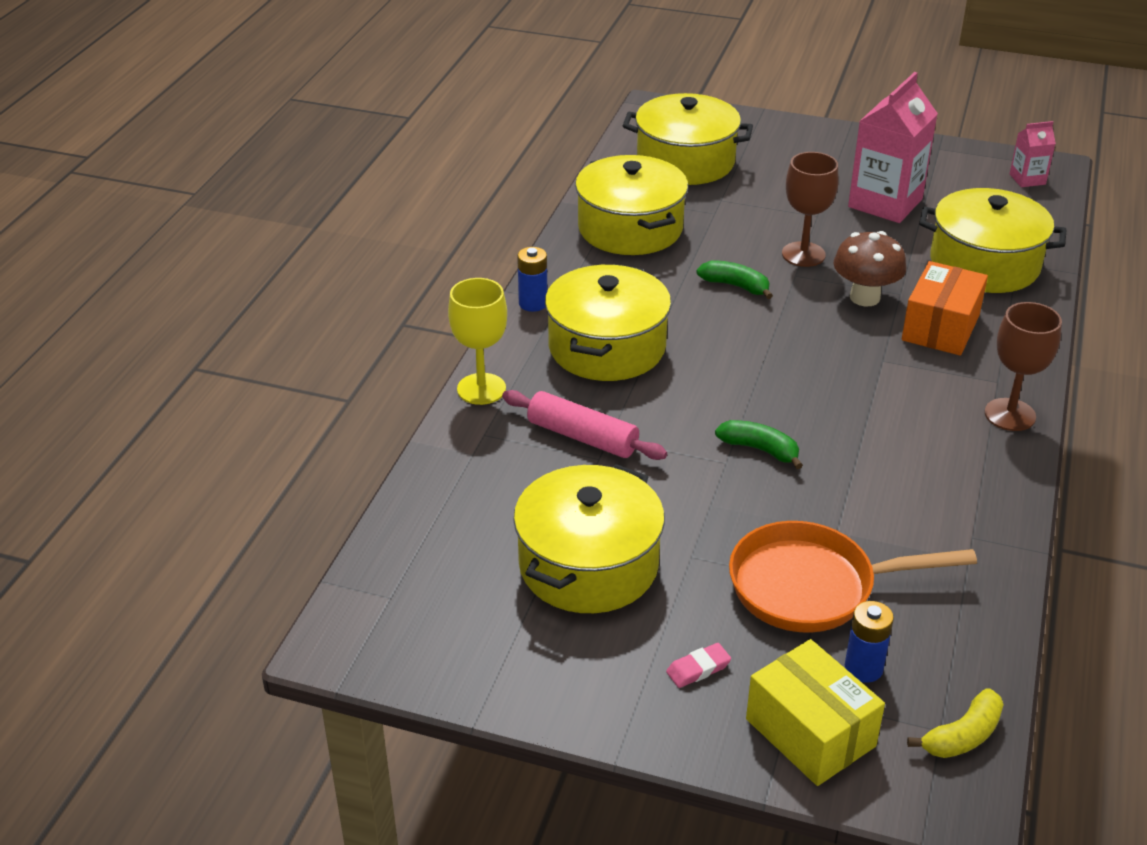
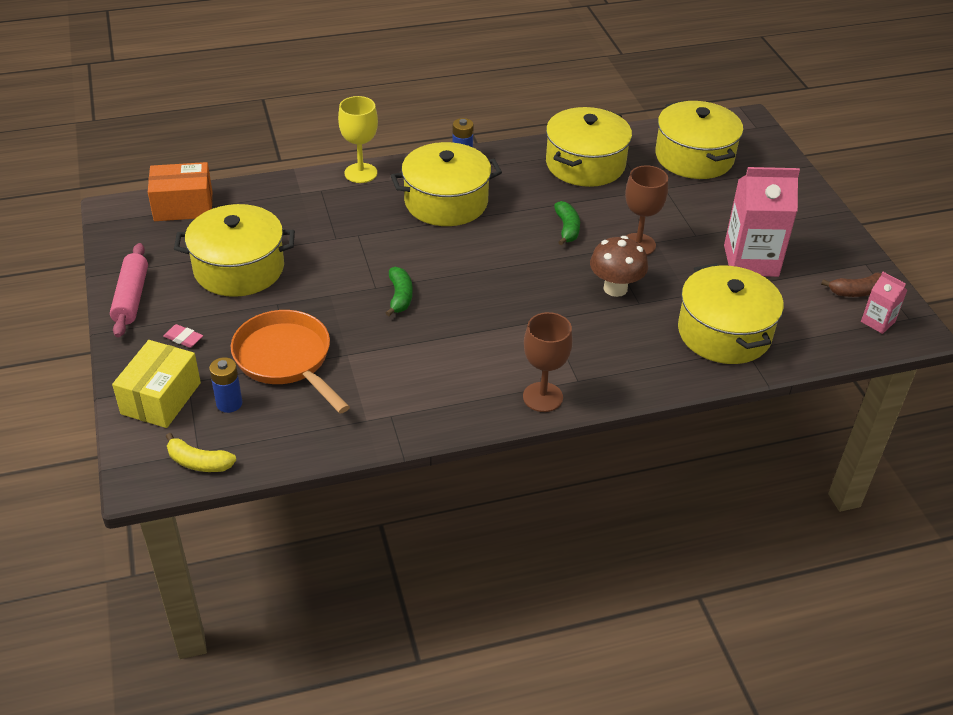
camera: 55 degrees right, 5 degrees up
pink rolling pin [502,390,667,460] -> pink rolling pin moved to [110,243,148,338]
orange box [902,261,988,356] -> orange box moved to [148,162,212,221]
none -> brown banana [821,272,882,297]

